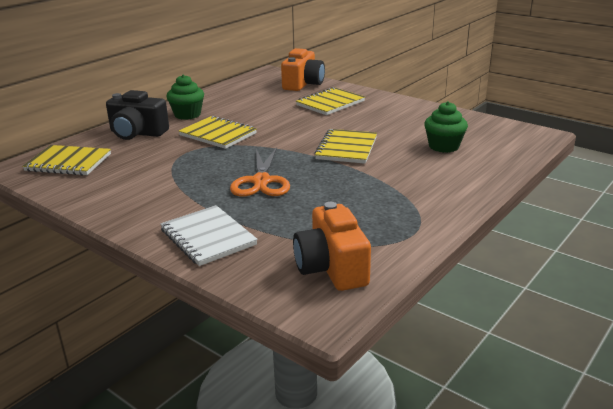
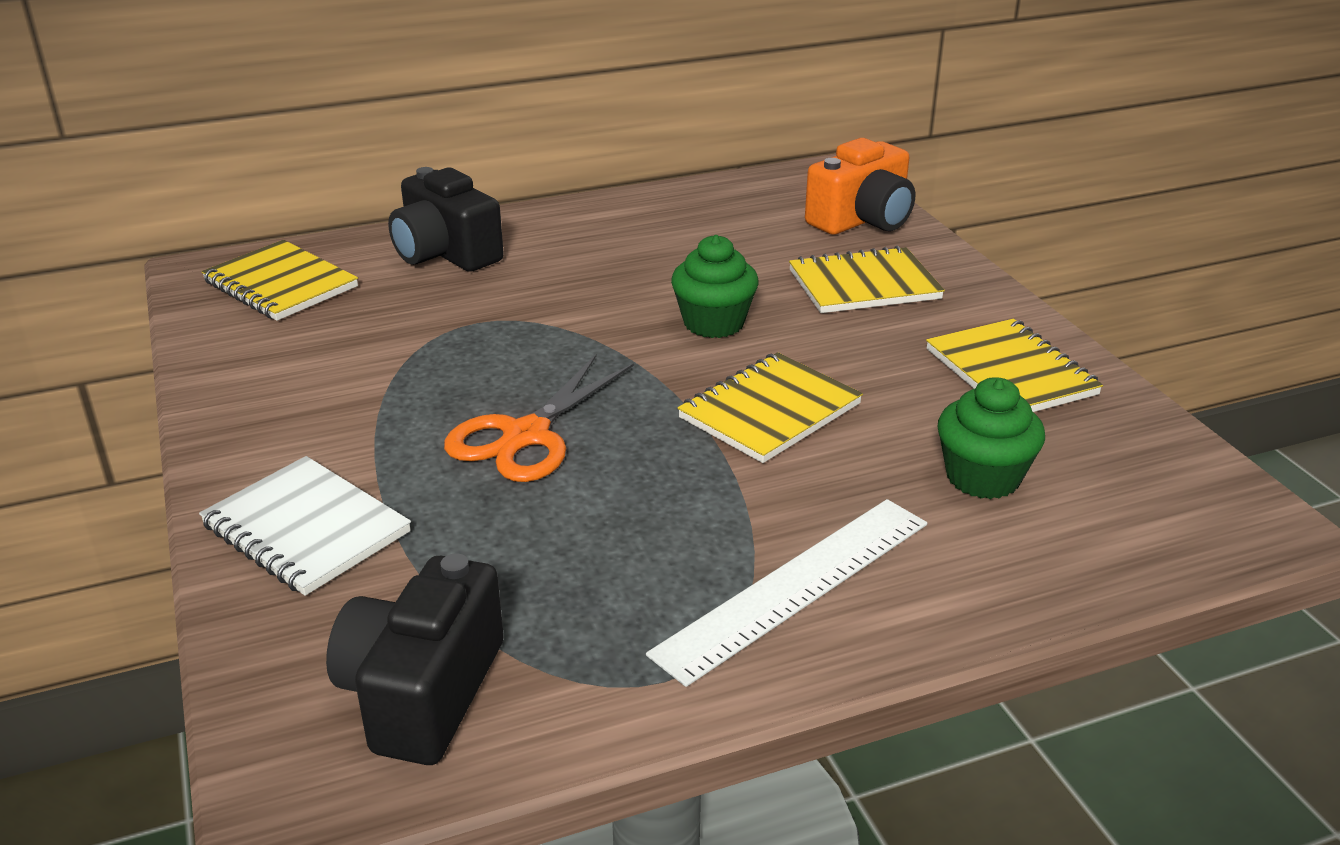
camera: 30 degrees right, 5 degrees up
white notebook [160,205,258,266] -> white notebook turned 45 degrees counterclockwise [199,456,411,596]
green cupcake [166,74,204,120] -> green cupcake moved to [671,235,759,338]
yellow notebook [179,116,257,149] -> yellow notebook moved to [926,319,1103,412]
orange camera [293,202,371,291] -> black camera [326,553,504,765]
none -> white ruler [646,499,927,687]

